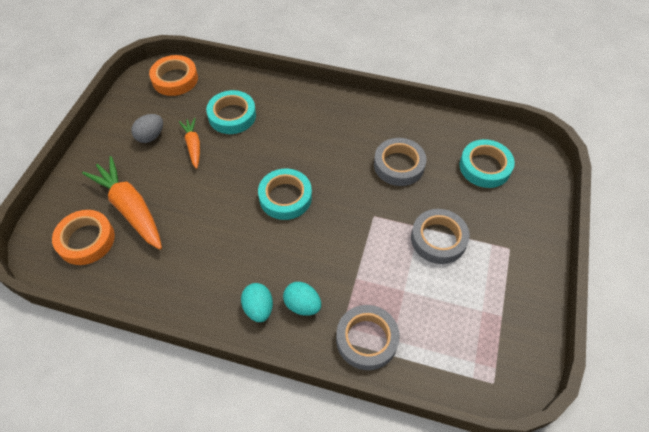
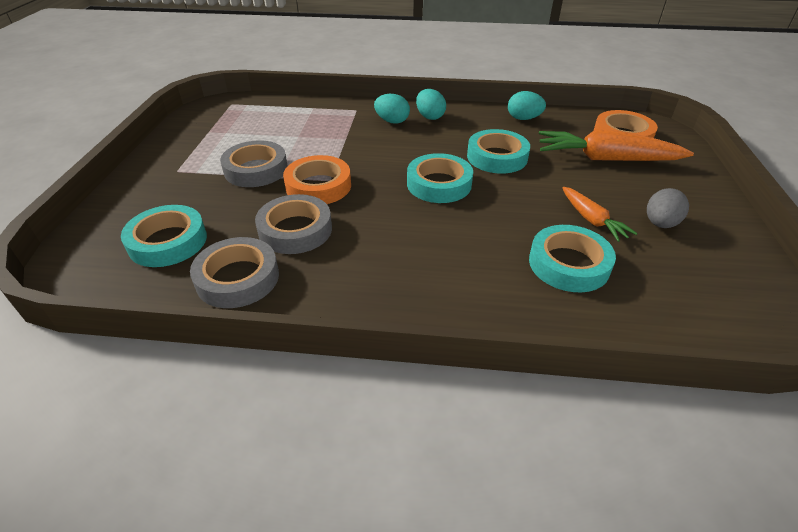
camera: 170 degrees right, 15 degrees down
orange carrot [82,156,162,250] -> orange carrot turned 150 degrees clockwise [539,129,694,161]
orange tape [149,55,198,96] -> orange tape moved to [283,155,351,204]
grey tape [336,305,400,370] -> grey tape moved to [190,237,279,308]
none -> turquoise tape [467,129,530,173]
none -> turquoise egg [508,91,546,120]

